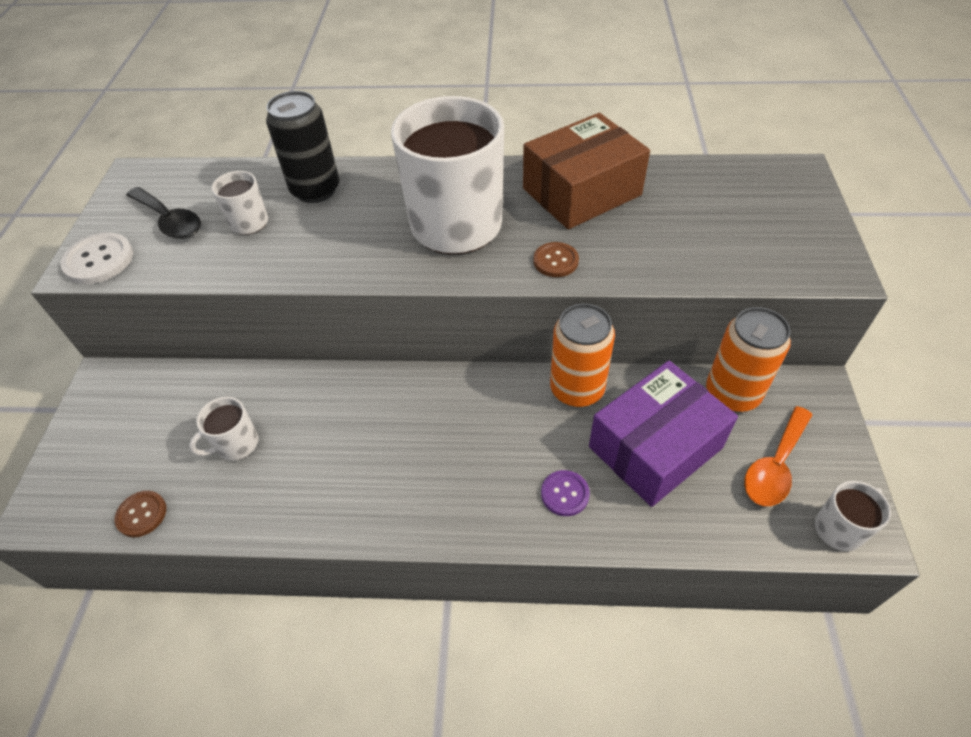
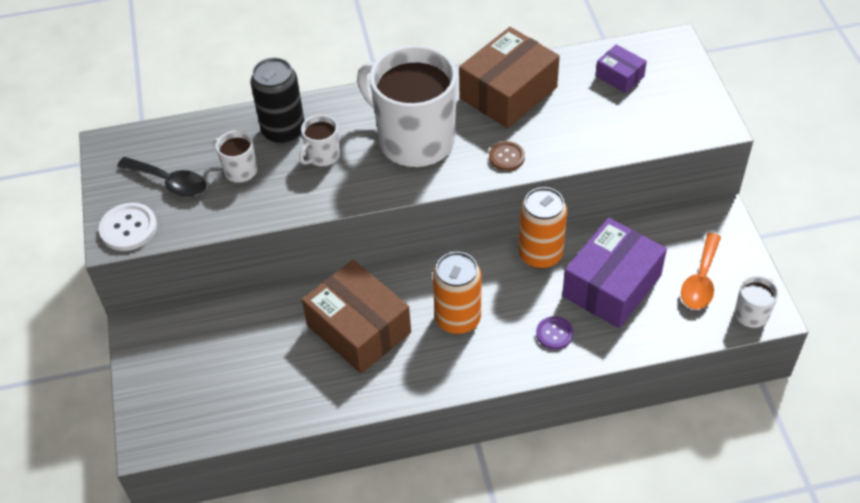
camera: 15 degrees left, 0 degrees up
brown button [114,491,166,537] -> none
white mug [189,397,258,461] -> white mug moved to [299,115,340,167]
orange can [706,307,791,412] -> orange can moved to [433,252,481,334]
none -> brown box [302,260,411,373]
none -> purple box [596,44,647,93]

